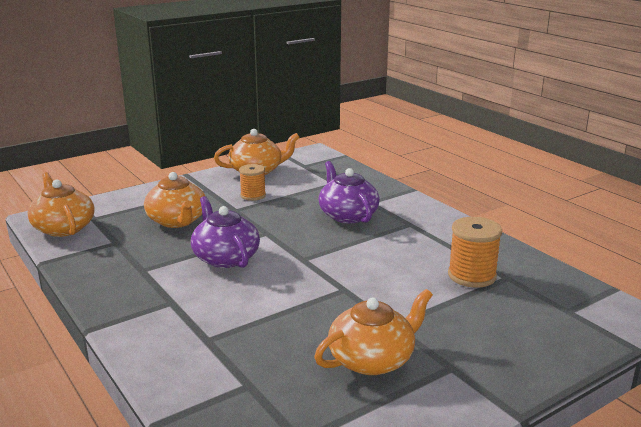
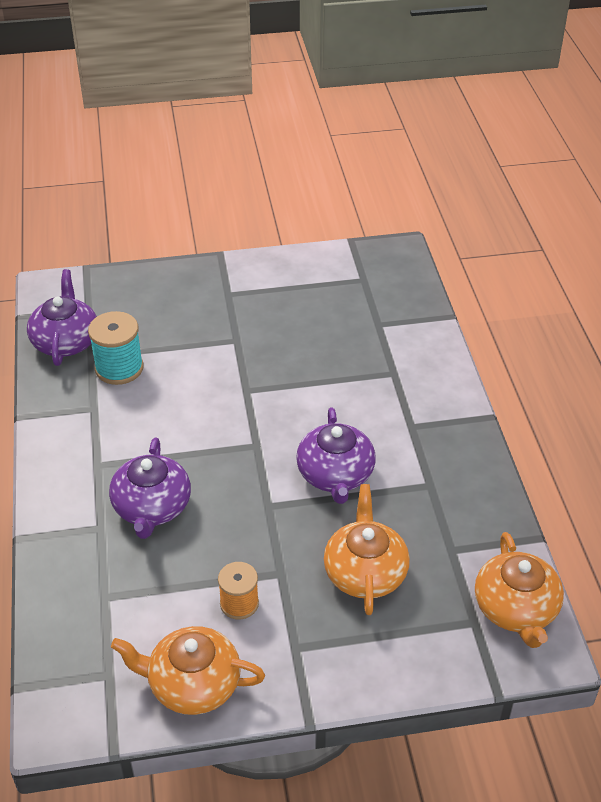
camera: 155 degrees left, 20 degrees up
orange teapot [314,289,433,375] -> none
orange spool [448,217,502,288] -> turquoise spool [88,311,143,385]
none -> purple teapot [27,269,97,366]

